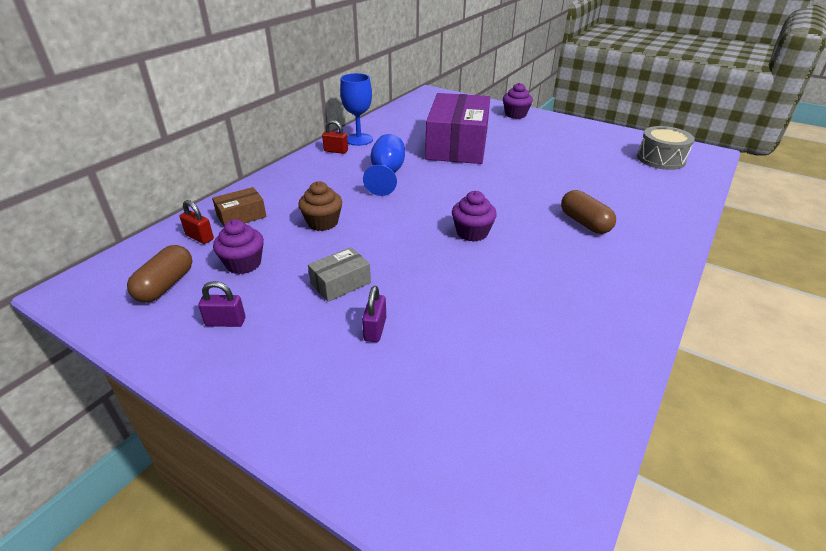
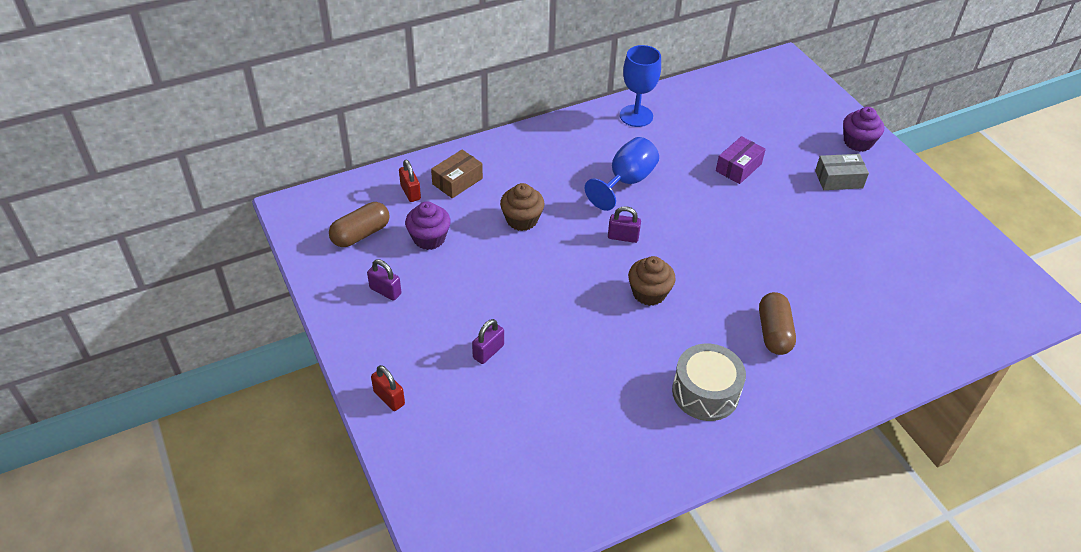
camera: 30 degrees right, 10 degrees up
brown box [212,187,267,226] -> brown box turned 45 degrees counterclockwise [431,149,483,198]
grey box [308,247,371,302] -> grey box moved to [815,154,869,190]
red padlock [322,120,348,154] -> red padlock moved to [371,365,405,411]
purple box [425,93,490,164] -> purple box [716,136,766,184], size x0.43
purple cupcake [452,191,497,242] -> brown cupcake [628,256,676,306]
grey drum [637,126,695,170] -> grey drum moved to [672,344,746,421]
none -> purple padlock [608,206,641,243]

